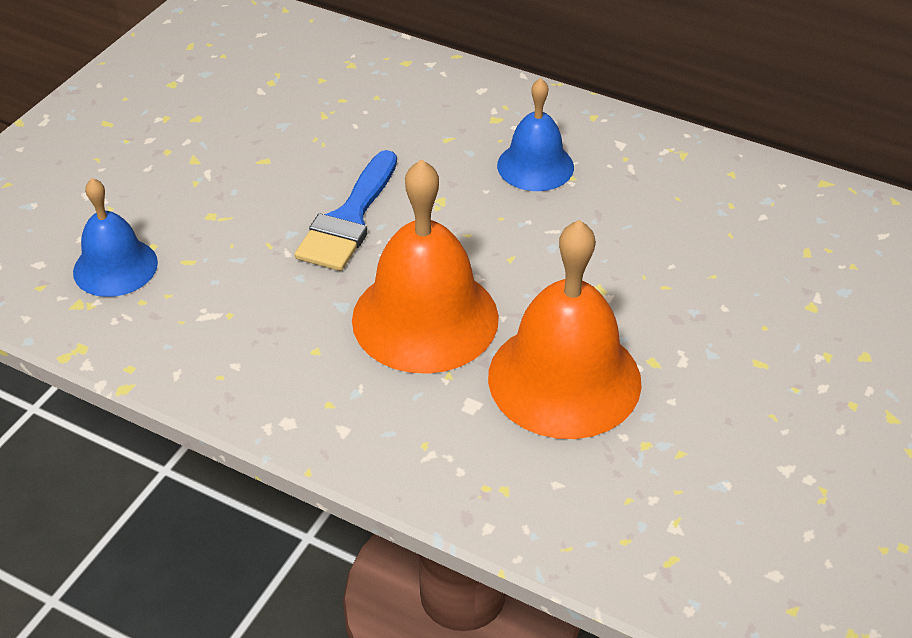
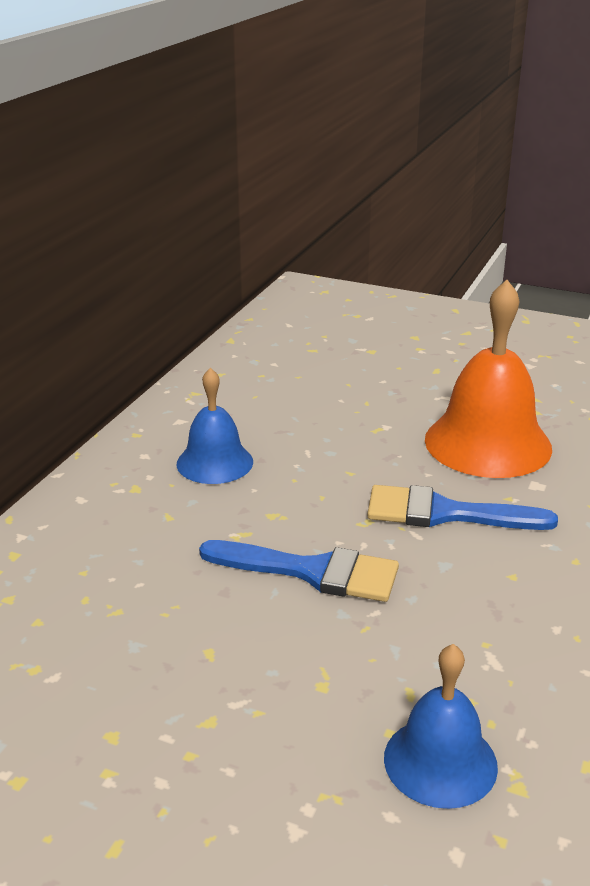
camera: 95 degrees left, 15 degrees down
orange bell [352,159,499,374] -> blue brush [367,485,558,530]

